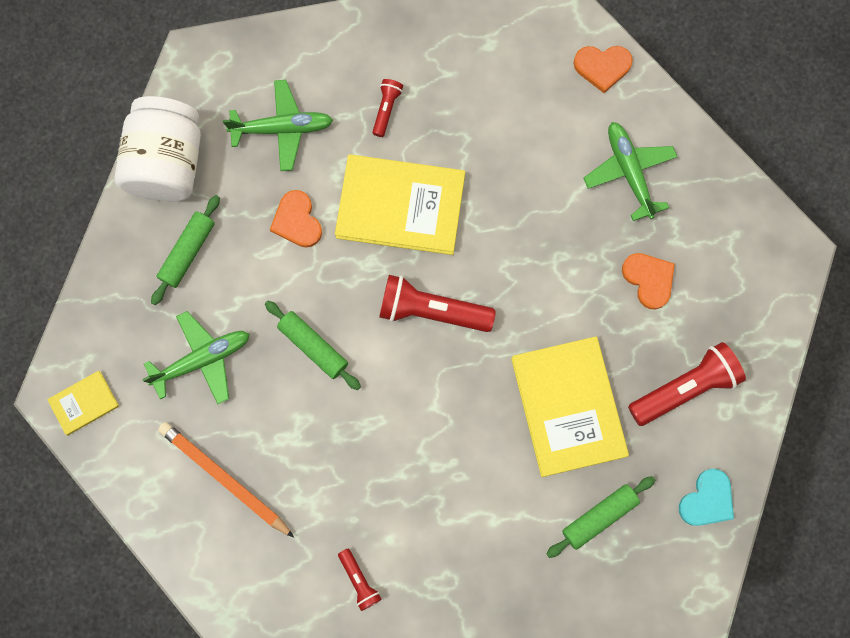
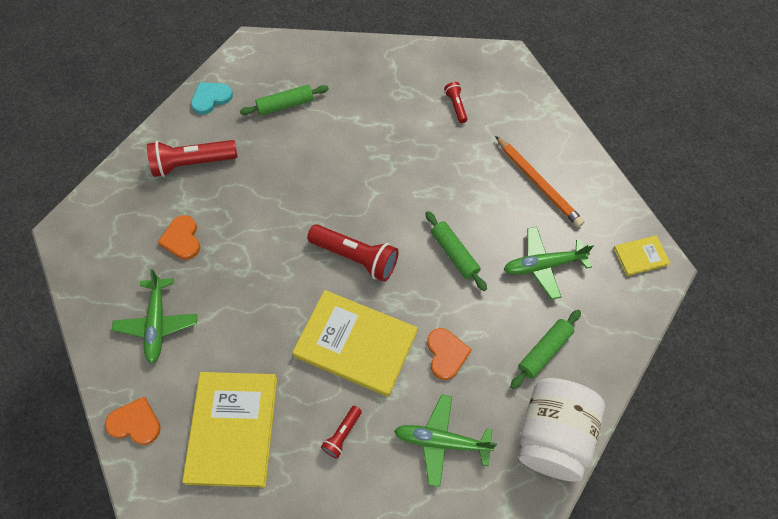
camera: 165 degrees left, 15 degrees down
yellow book [511,336,629,477] -> yellow book moved to [182,372,277,488]

